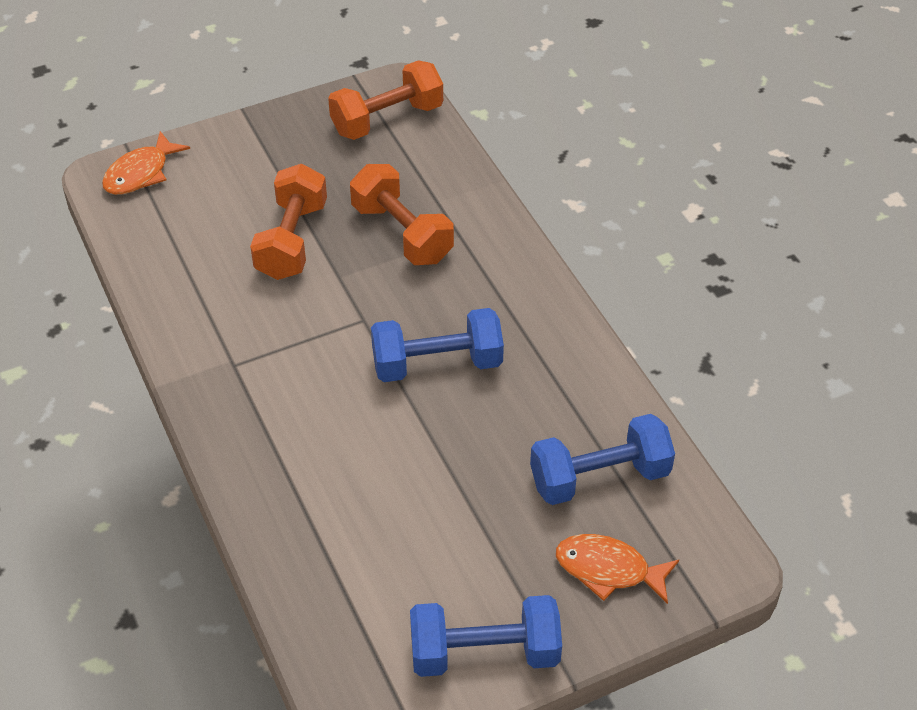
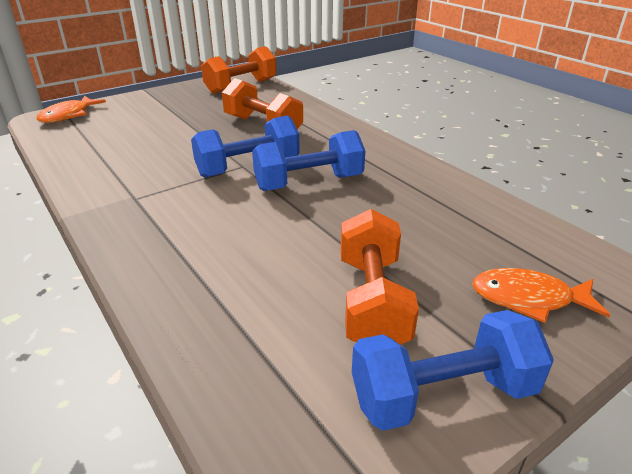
camera: 10 degrees left, 15 degrees down
orange dumbbell [250,164,327,280] -> orange dumbbell moved to [341,209,419,345]
blue dumbbell [530,414,675,505] -> blue dumbbell moved to [191,115,300,177]

